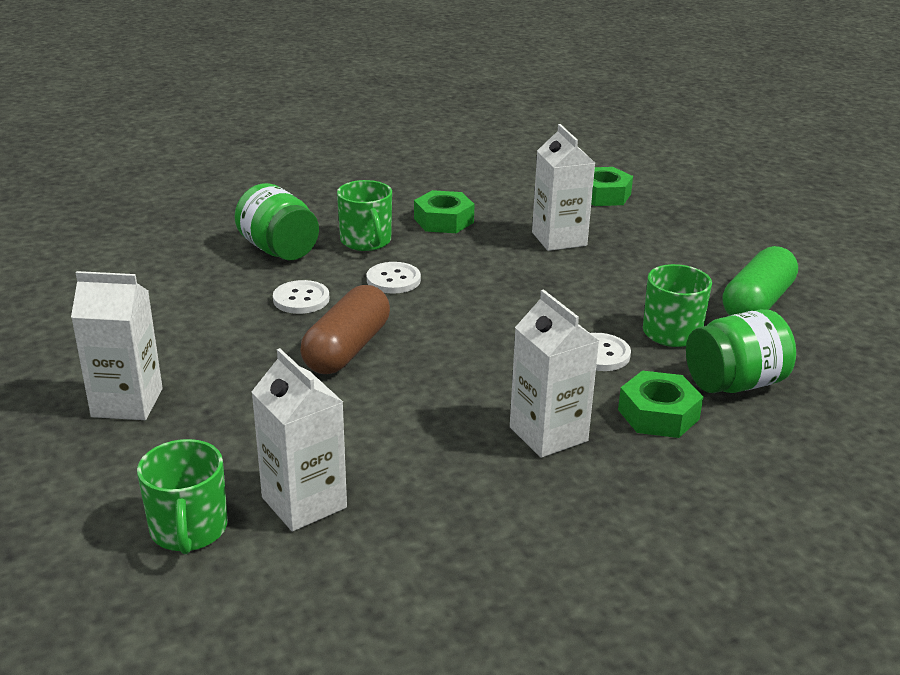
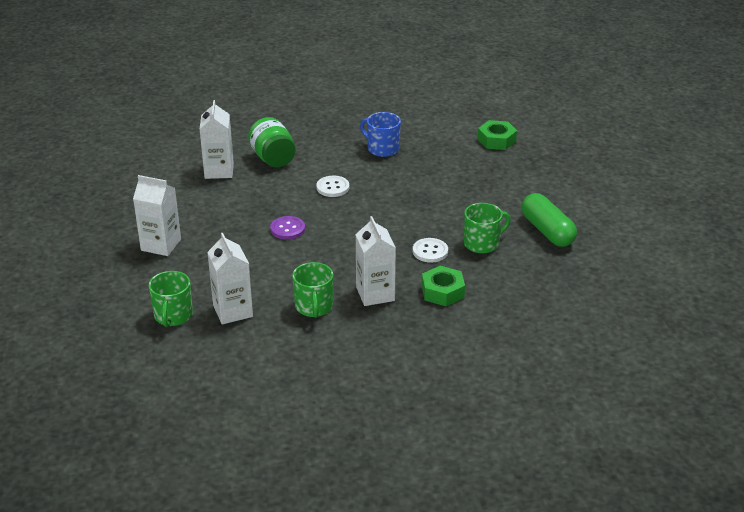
camera: 15 degrees right, 5 degrees up
white button [273,280,329,314] -> none
brown capsule [300,285,390,374] -> purple button [270,216,305,240]
green mug [337,180,392,251] -> green mug moved to [292,262,333,318]
green nut [414,190,475,233] -> blue mug [360,112,401,157]
white carton [532,124,595,251] -> white carton moved to [200,100,234,179]
green jar [686,309,796,393] -> none
green capsule [723,246,798,316] -> green capsule turned 75 degrees counterclockwise [521,193,577,247]

